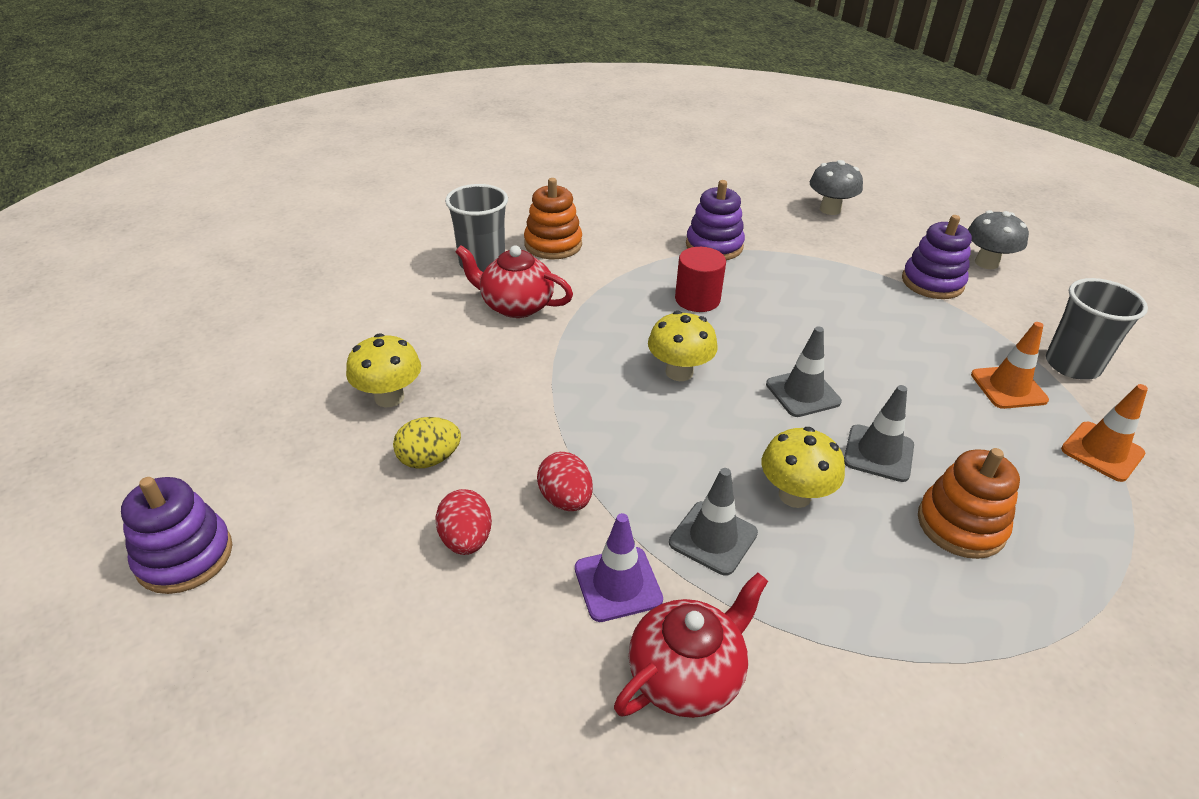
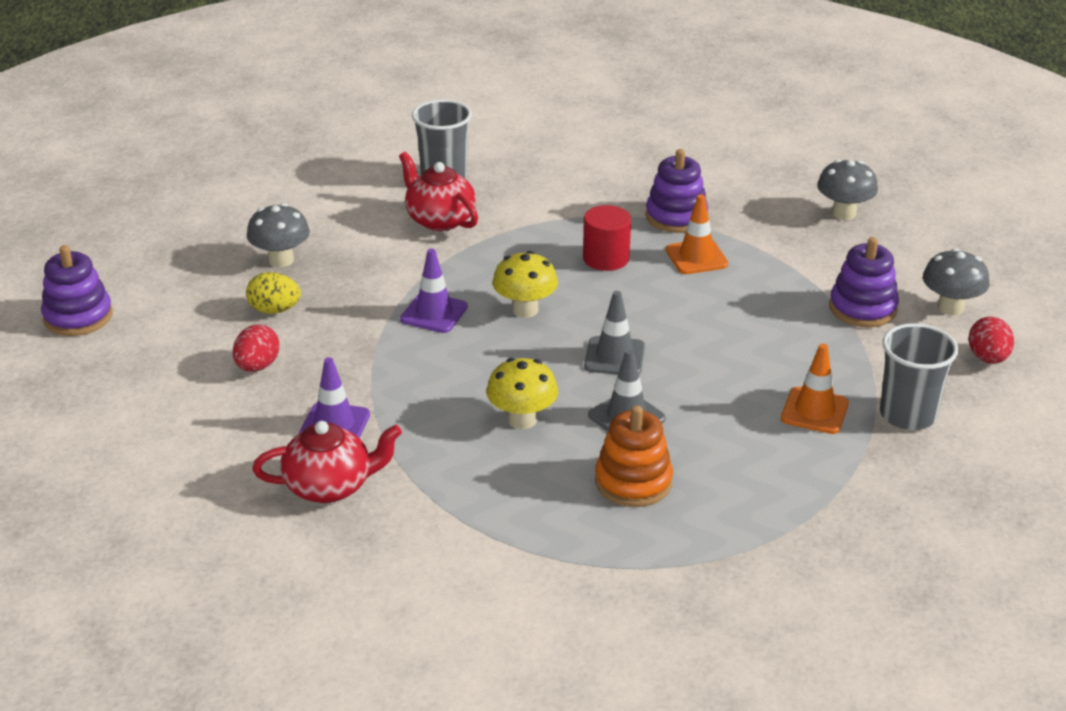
camera: 30 degrees right, 5 degrees down
yellow mushroom [346,333,421,407] -> grey mushroom [247,203,310,267]
orange stacking toy [524,178,582,259] -> none
red egg [537,452,593,511] -> red egg moved to [969,317,1014,364]
grey traffic cone [669,468,758,576] -> none
orange traffic cone [1061,384,1148,482] -> orange traffic cone moved to [666,194,728,274]
none -> purple traffic cone [400,249,468,333]

